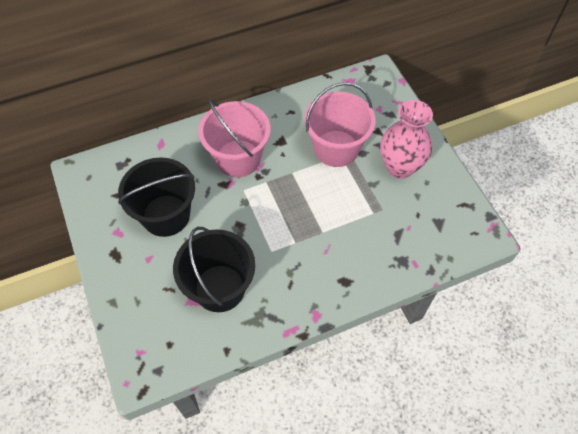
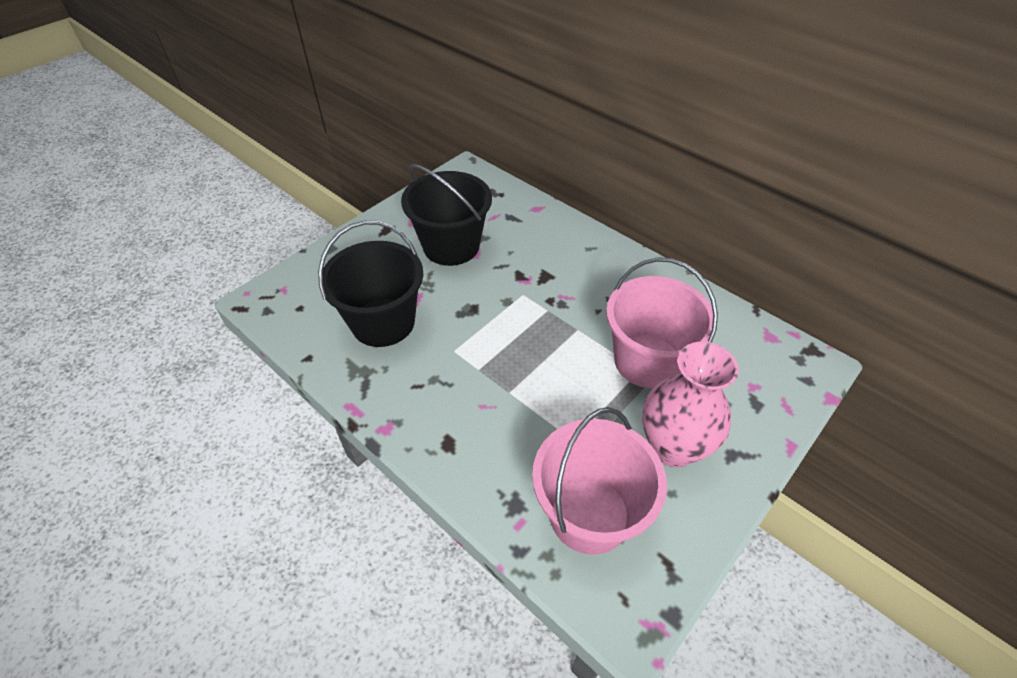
camera: 65 degrees right, 10 degrees down
pink bucket [199,100,271,177] -> pink bucket moved to [532,407,667,555]

